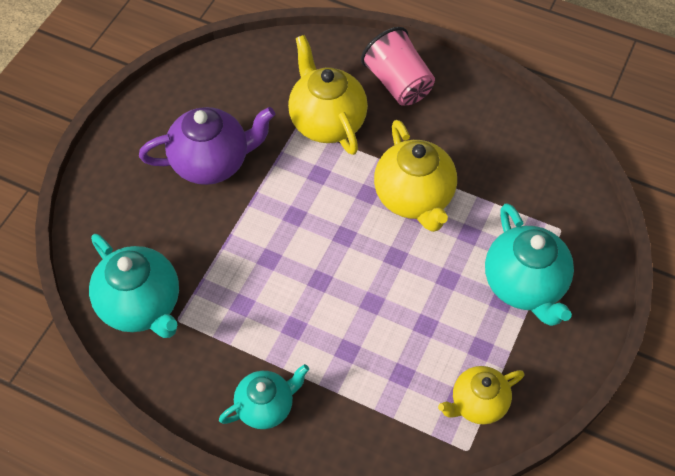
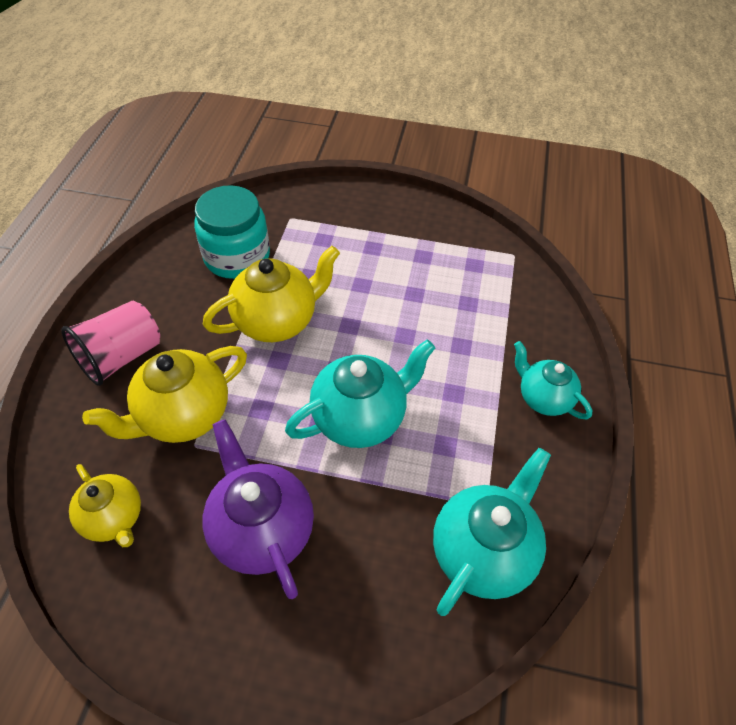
camera: 105 degrees left, 5 degrees down
yellow teapot [438,366,524,425] -> yellow teapot moved to [69,464,141,547]
turquoise teapot [485,203,574,326] -> turquoise teapot moved to [285,340,435,448]
none -> turquoise jar [194,185,270,279]

